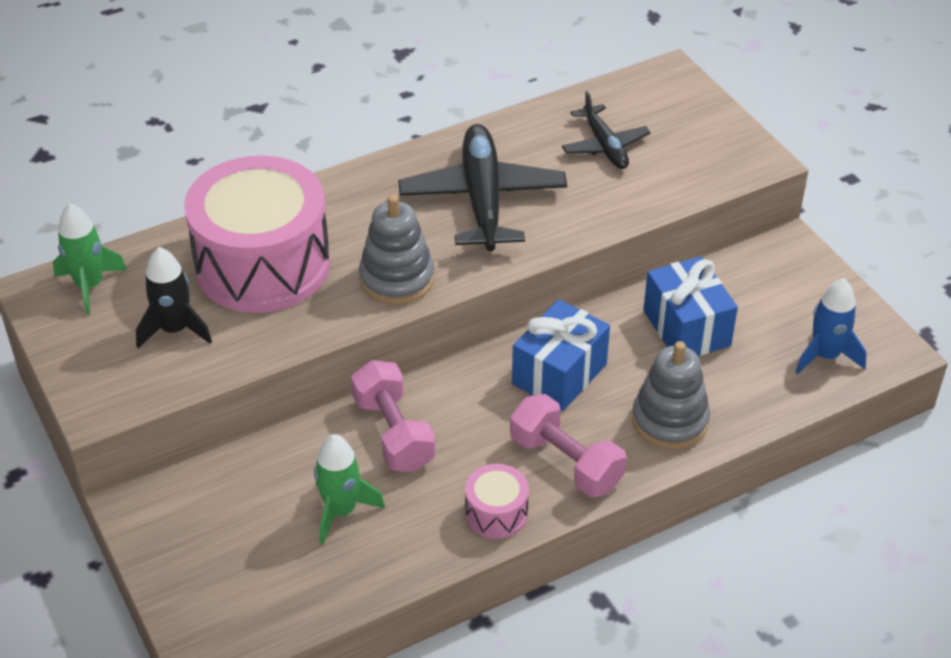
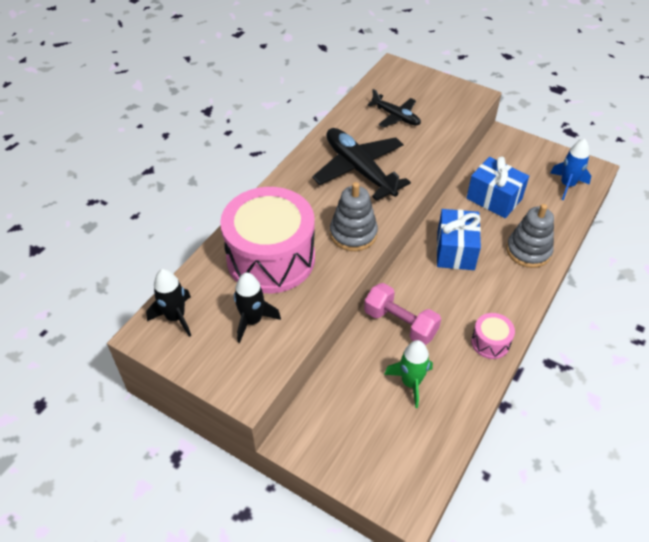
camera: 30 degrees left, 5 degrees up
green rocket [53,203,127,315] -> black rocket [146,269,191,337]
pink dumbbell [510,394,627,497] -> none

